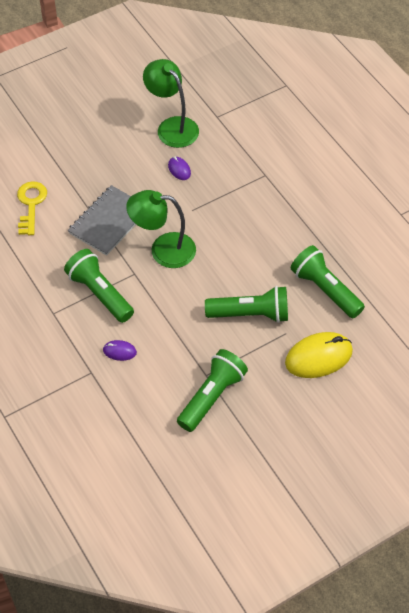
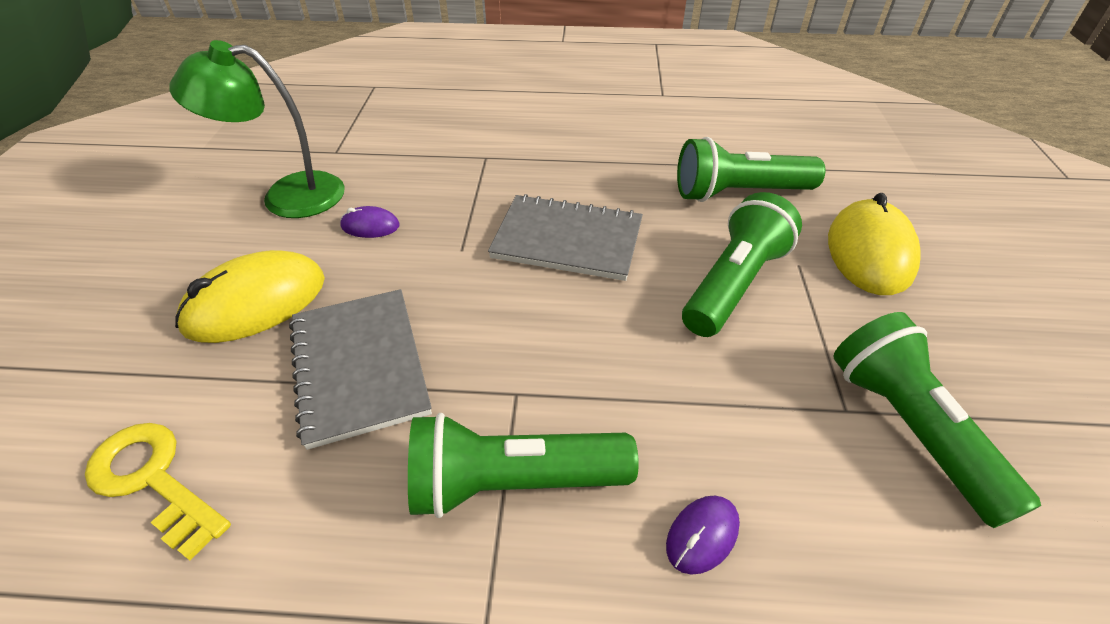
camera: 55 degrees left, 10 degrees down
green lamp [126,190,196,268] -> none
none -> yellow mouse [175,250,325,343]
none -> grey notebook [488,194,643,281]

